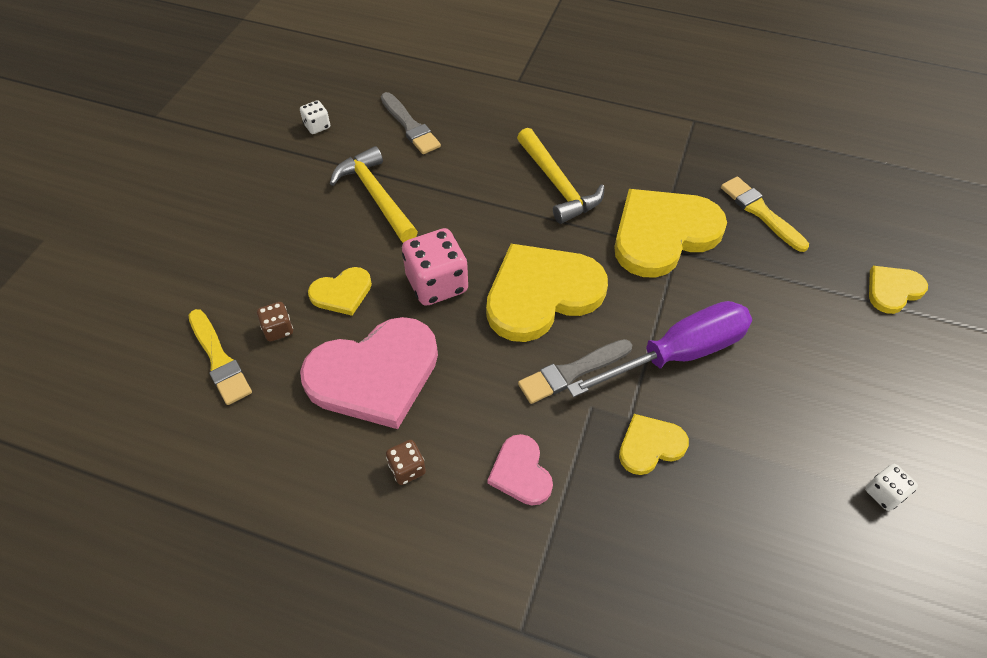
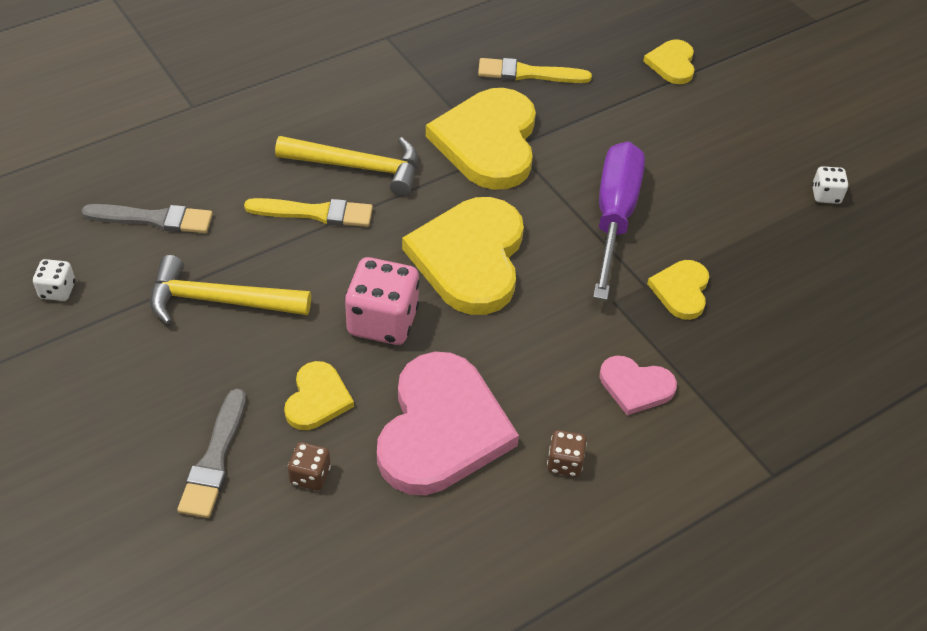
camera: 55 degrees left, 5 degrees down
yellow brush [188,309,252,405] -> yellow brush moved to [244,198,373,227]
grey brush [518,339,632,404] -> grey brush moved to [177,388,246,518]

